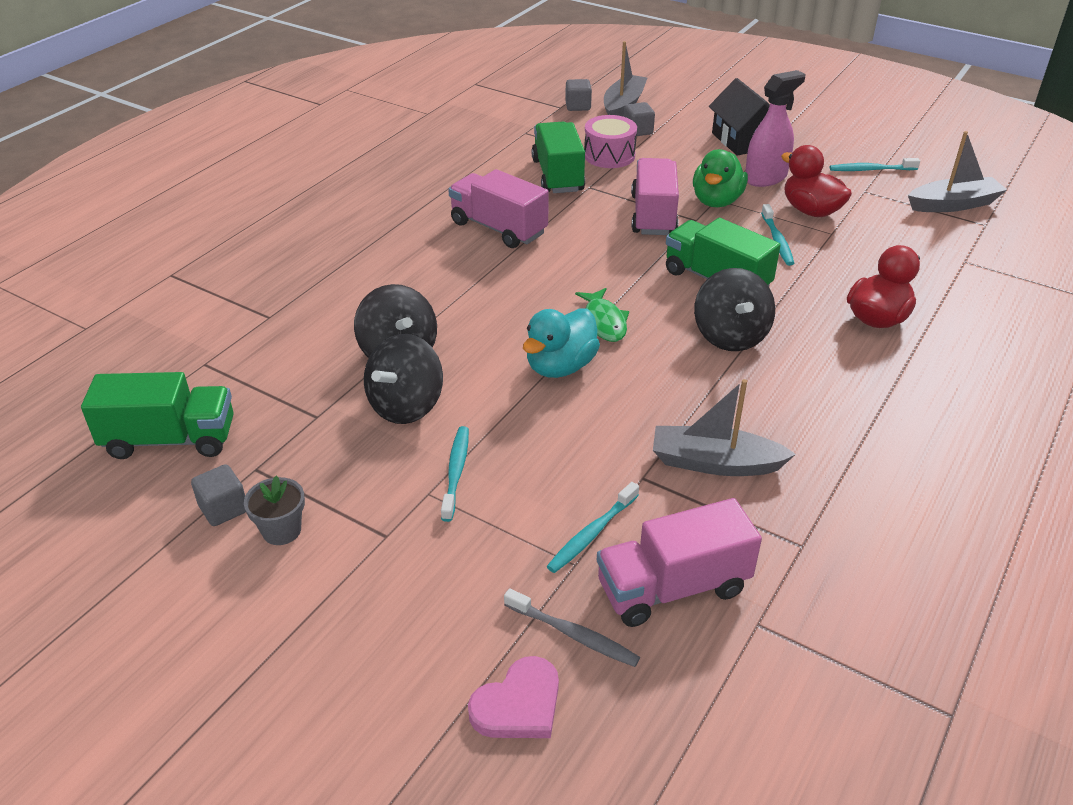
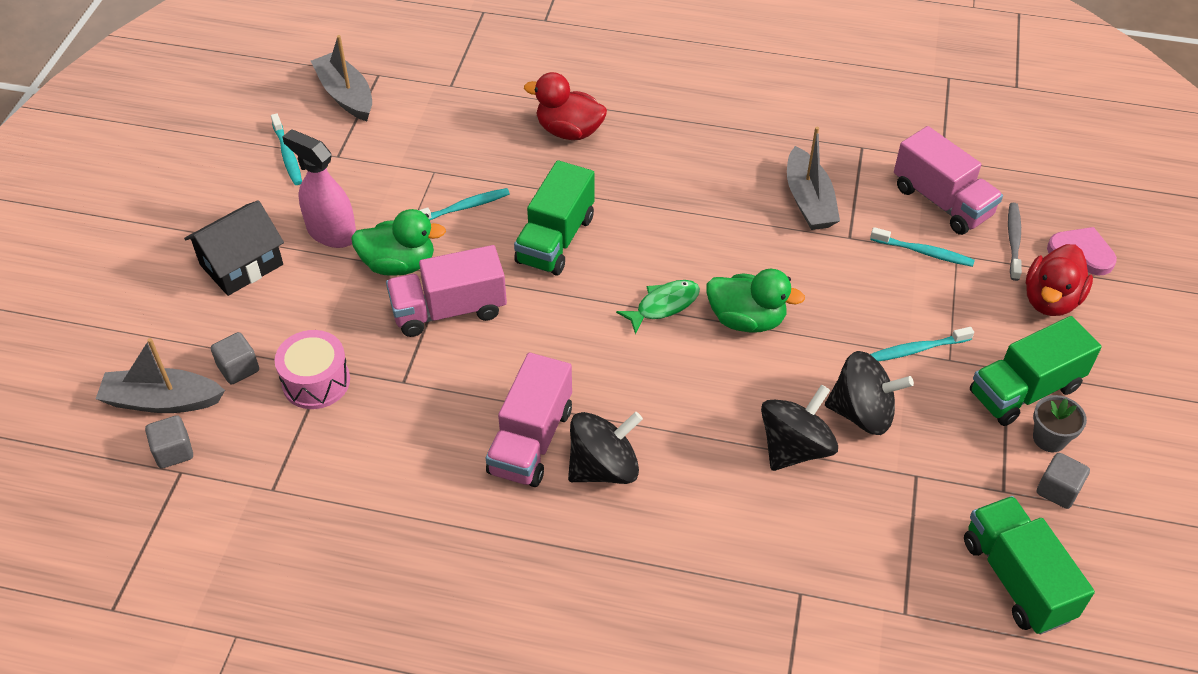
camera: 110 degrees left, 10 degrees up
turquoise duck [523,309,600,378] -> green duck [706,269,805,333]
green truck [531,122,585,193] -> green truck moved to [970,316,1102,426]
black spinning top [694,268,775,351] -> black spinning top moved to [568,412,643,484]
red duck [781,145,852,217] -> red duck moved to [1026,244,1093,316]

